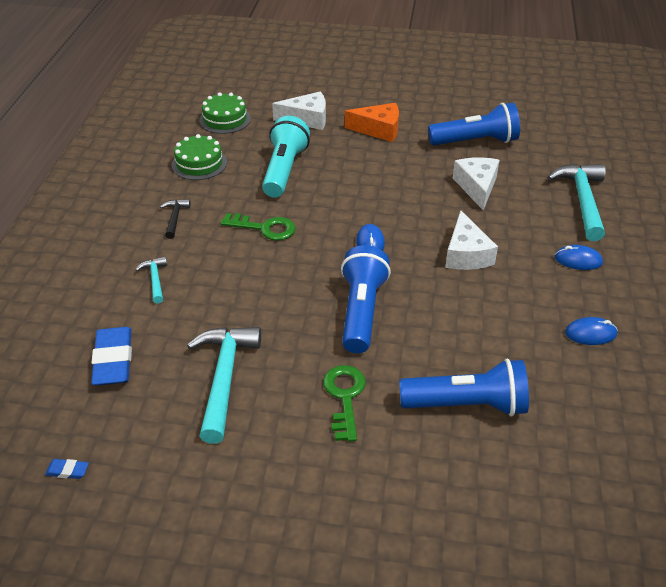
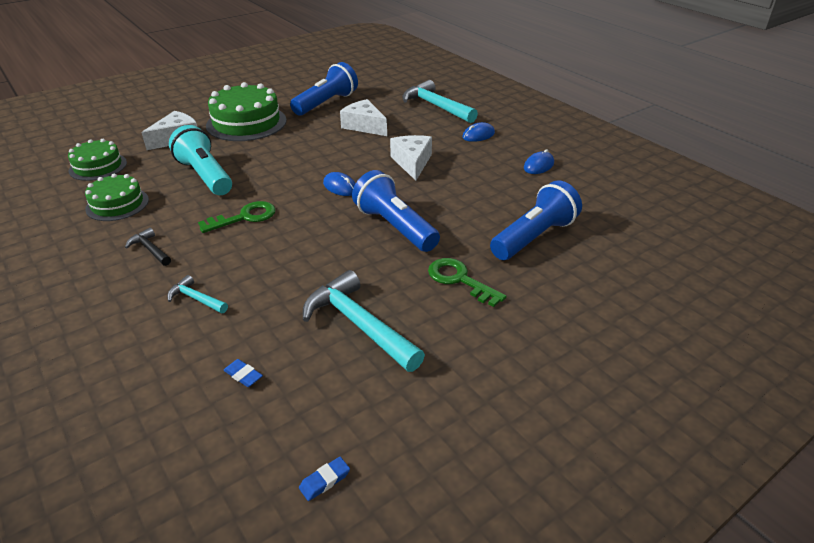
camera: 45 degrees left, 5 degrees down
blue eraser [91,327,132,385] -> blue eraser [224,359,263,387], size x0.44
orange cheese [345,103,399,142] -> green cake [206,82,287,141]
white cheese [445,210,498,270] -> white cheese turned 135 degrees counterclockwise [390,135,432,181]

